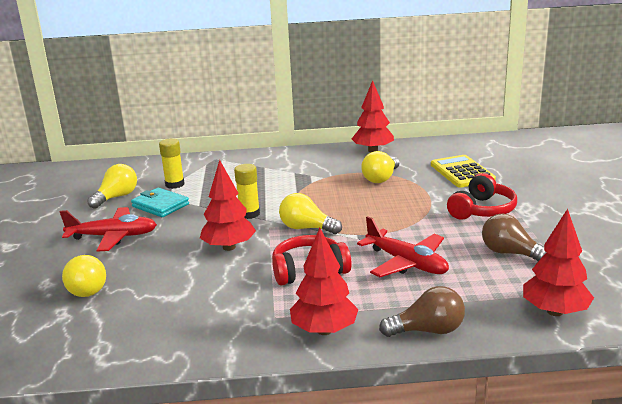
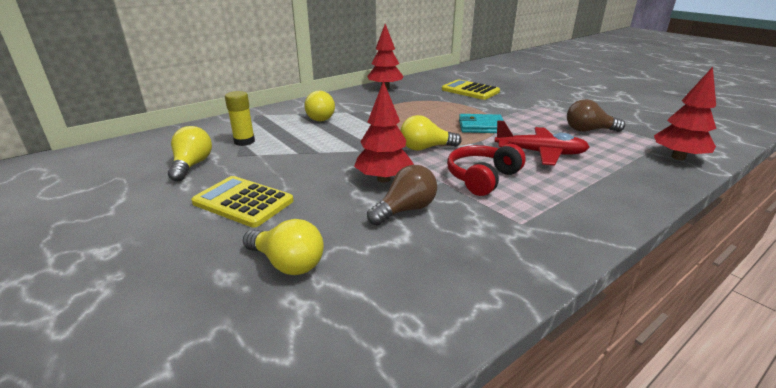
camera: 35 degrees left, 5 degrees up
red plane [60,207,157,252] -> yellow calculator [191,176,294,228]
turquoise wallet [131,188,189,217] -> turquoise wallet moved to [459,114,504,133]
yellow glue stick [234,164,260,219] -> none
red tree [290,228,359,335] -> none
yellow light bulb [361,151,399,183] -> yellow light bulb moved to [304,91,335,121]
brown light bulb [379,286,465,337] -> brown light bulb moved to [367,165,437,226]
red headphones [447,173,517,220] -> none

